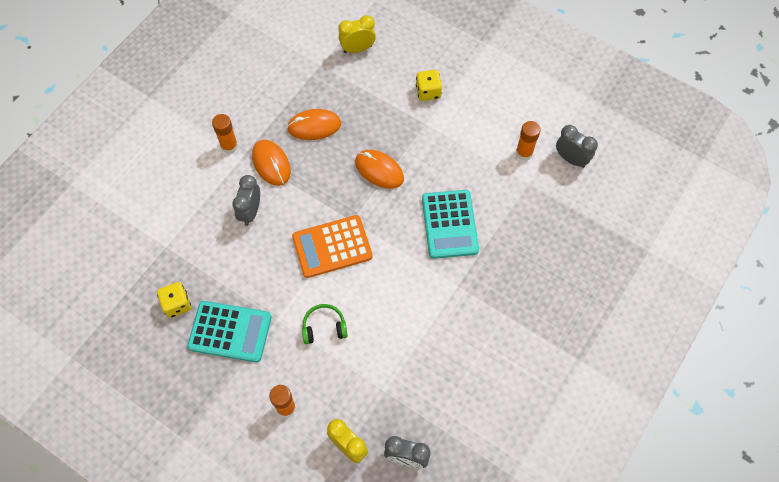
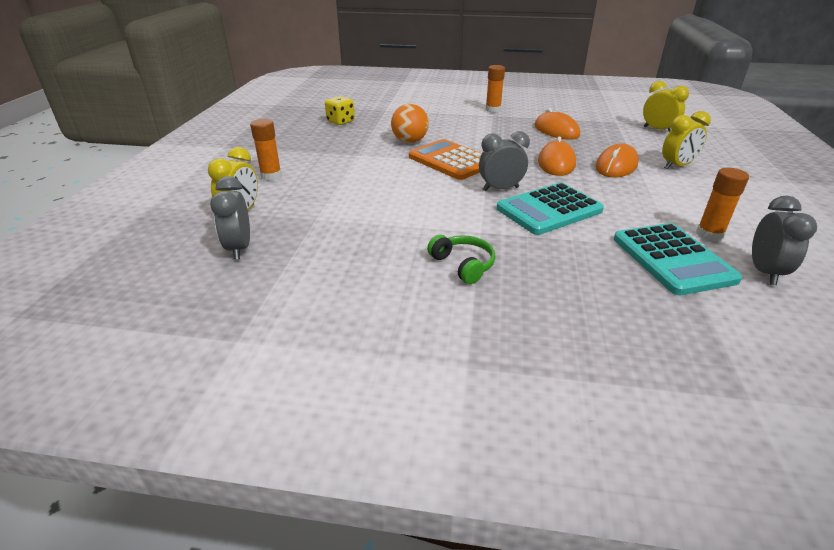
camera: 65 degrees right, 30 degrees down
turquoise calculator [187,301,272,362] -> turquoise calculator moved to [614,223,742,295]
grey clock [232,175,260,226] -> grey clock moved to [479,131,530,191]
orange mouse [252,140,291,186] -> orange mouse moved to [595,143,639,177]
green headphones [302,304,348,344] -> green headphones moved to [427,235,495,284]
yellow dice [416,70,442,101] -> yellow clock [662,111,711,169]
none -> orange ball [391,104,429,143]

